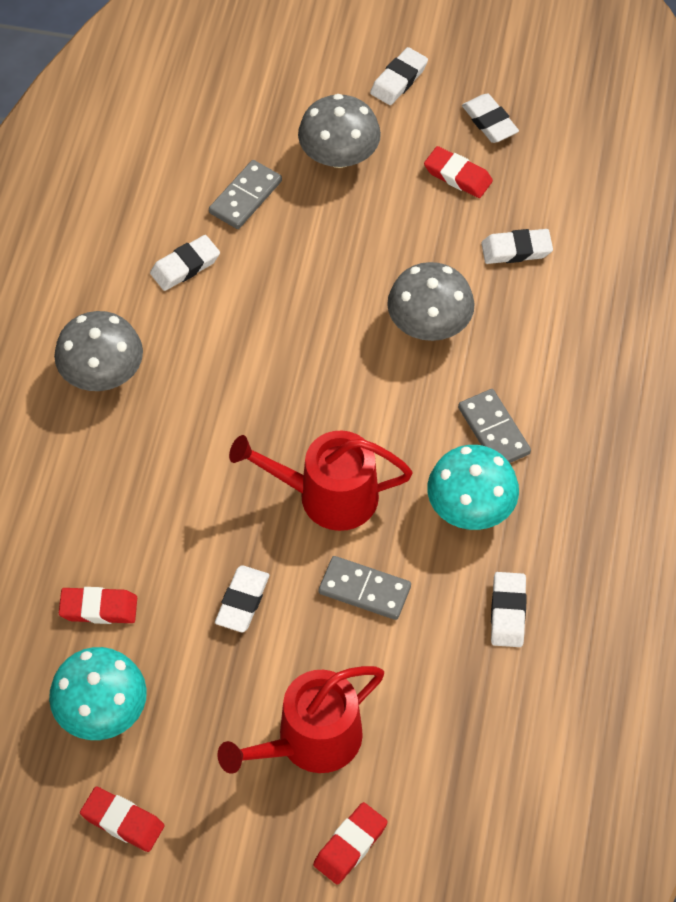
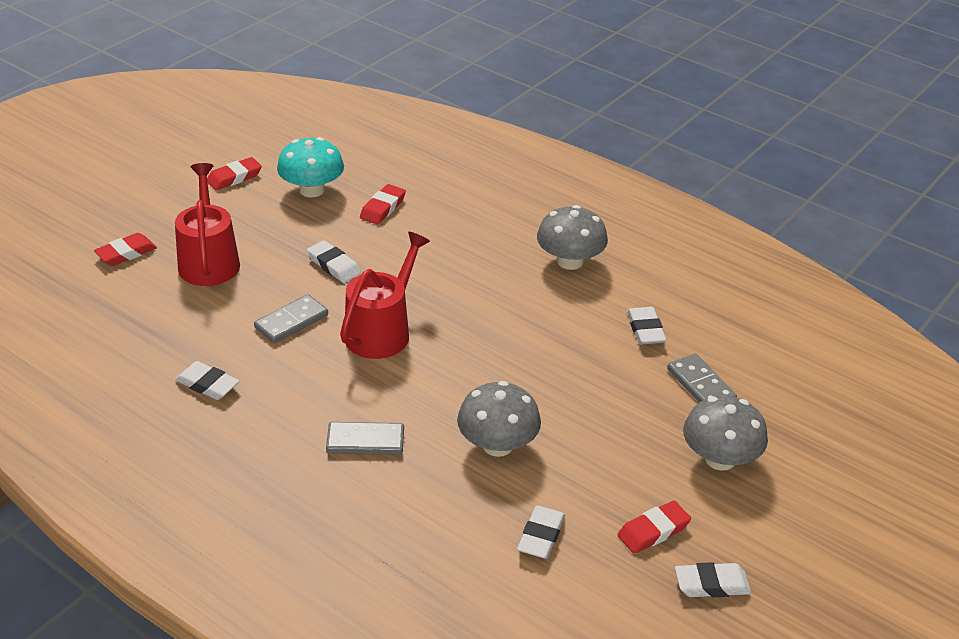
camera: 115 degrees right, 20 degrees down
red eraser [313,802,388,885] -> red eraser turned 75 degrees clockwise [94,233,157,266]
white eraser [370,47,428,105] -> none
turquoise mushroom [427,445,519,530] -> none

